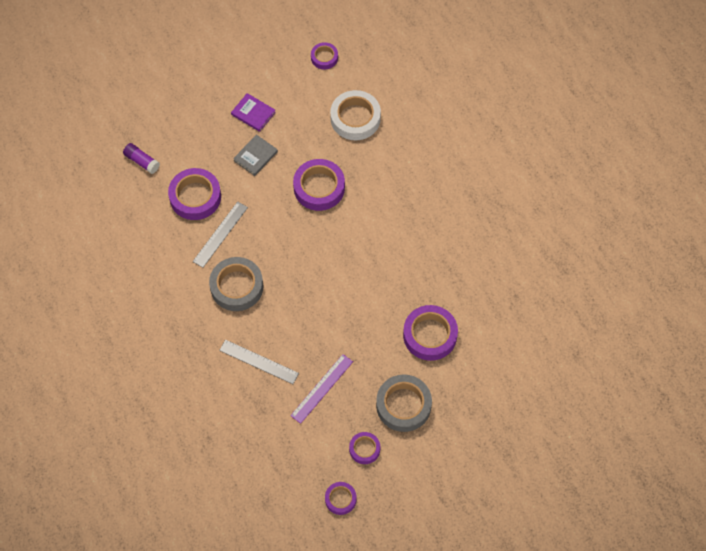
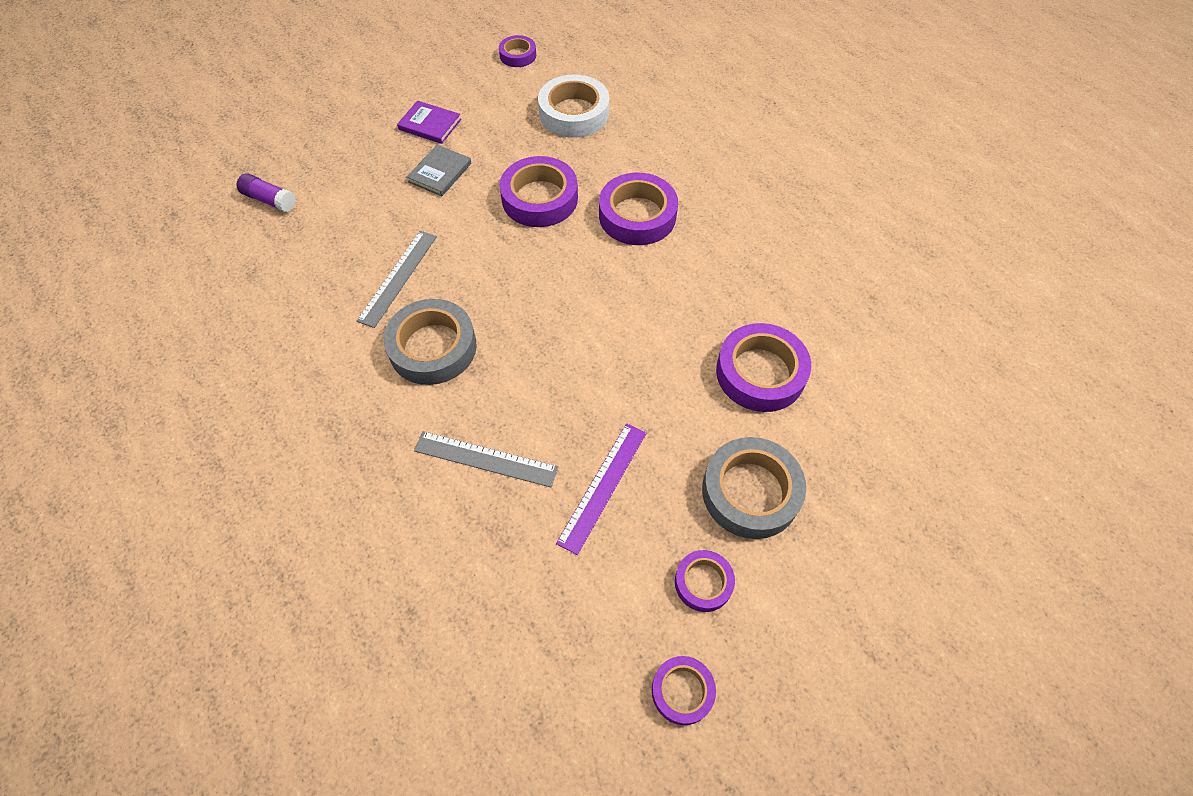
camera: 10 degrees left, 5 degrees down
purple tape [168,168,221,220] -> purple tape moved to [599,173,678,245]

